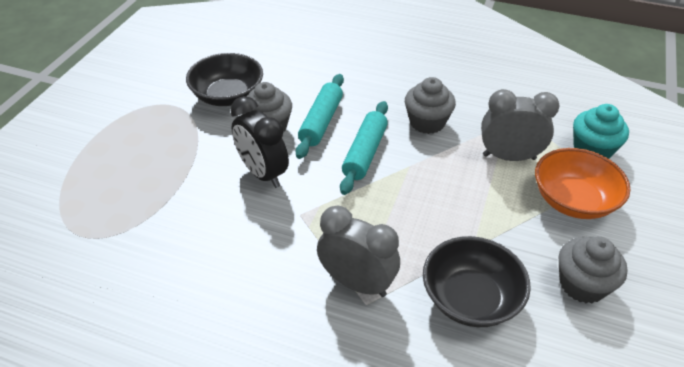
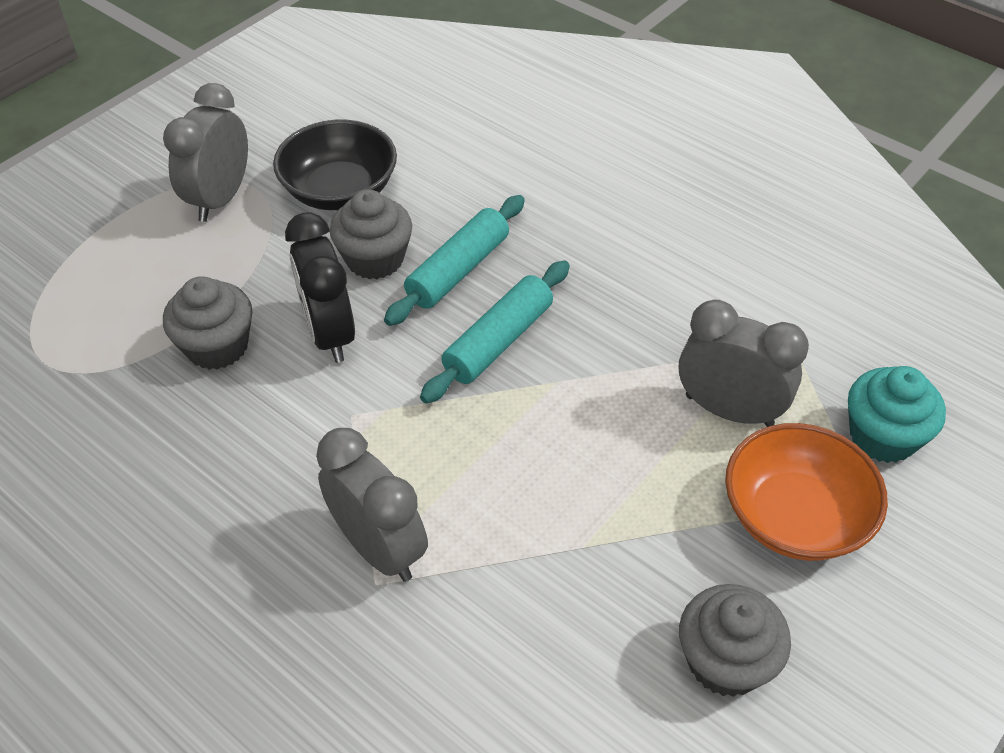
camera: 20 degrees right, 5 degrees up
grey cupcake [405,77,456,134] -> grey cupcake moved to [163,276,252,370]
black bowl [423,236,531,327] -> none
none -> grey clock [163,83,248,222]

